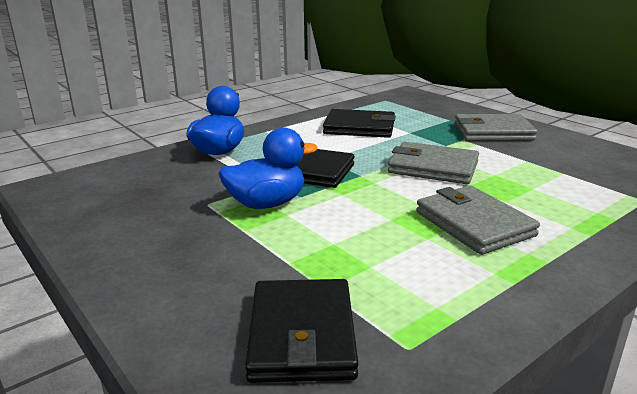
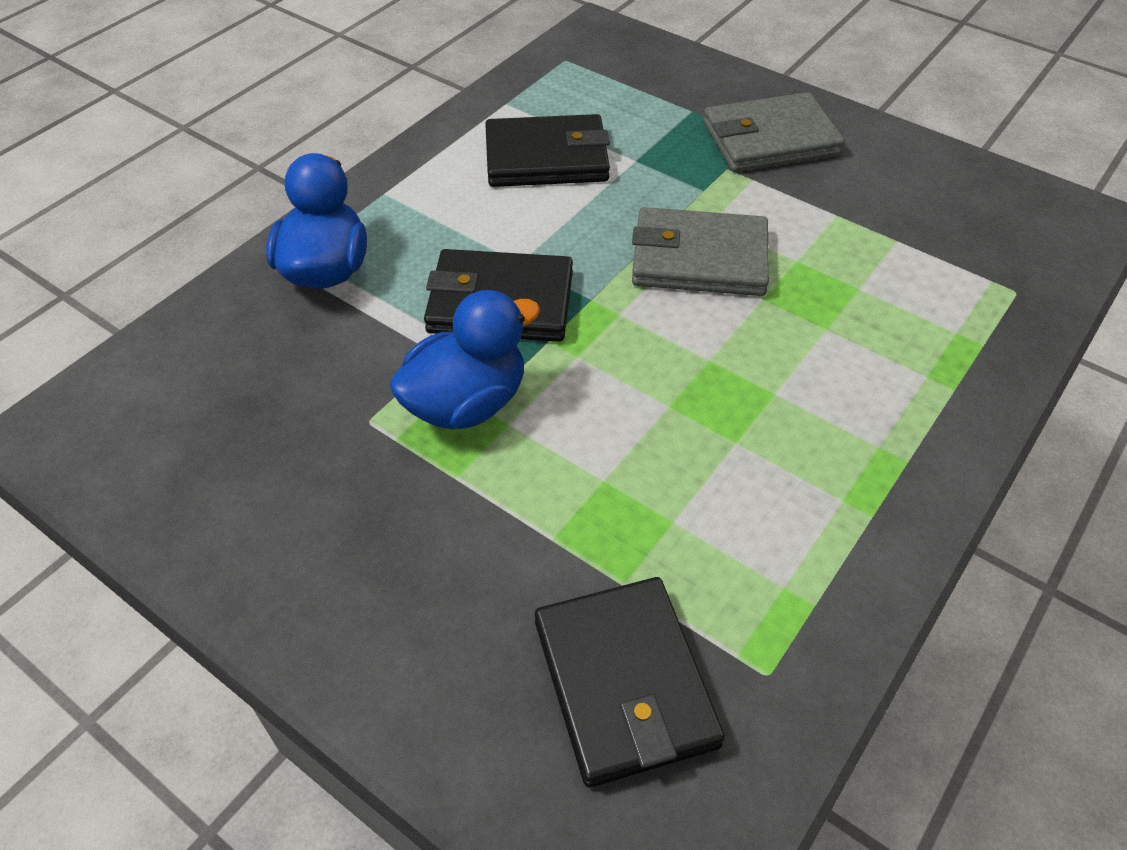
camera: 15 degrees left, 25 degrees up
grey wallet [416,185,540,255] -> none

